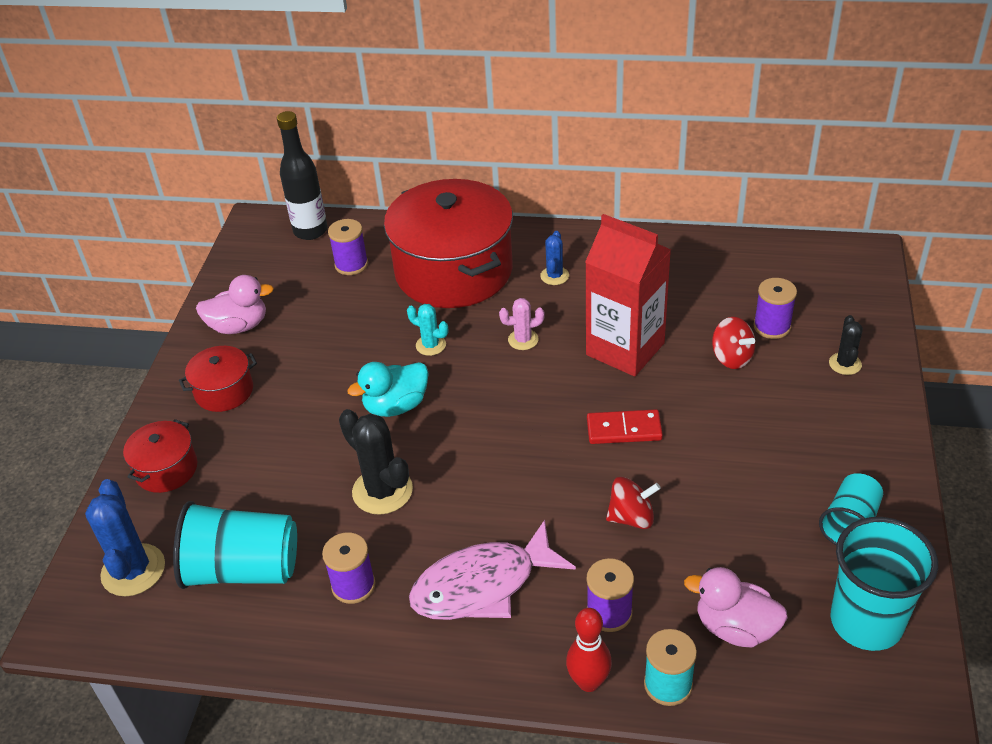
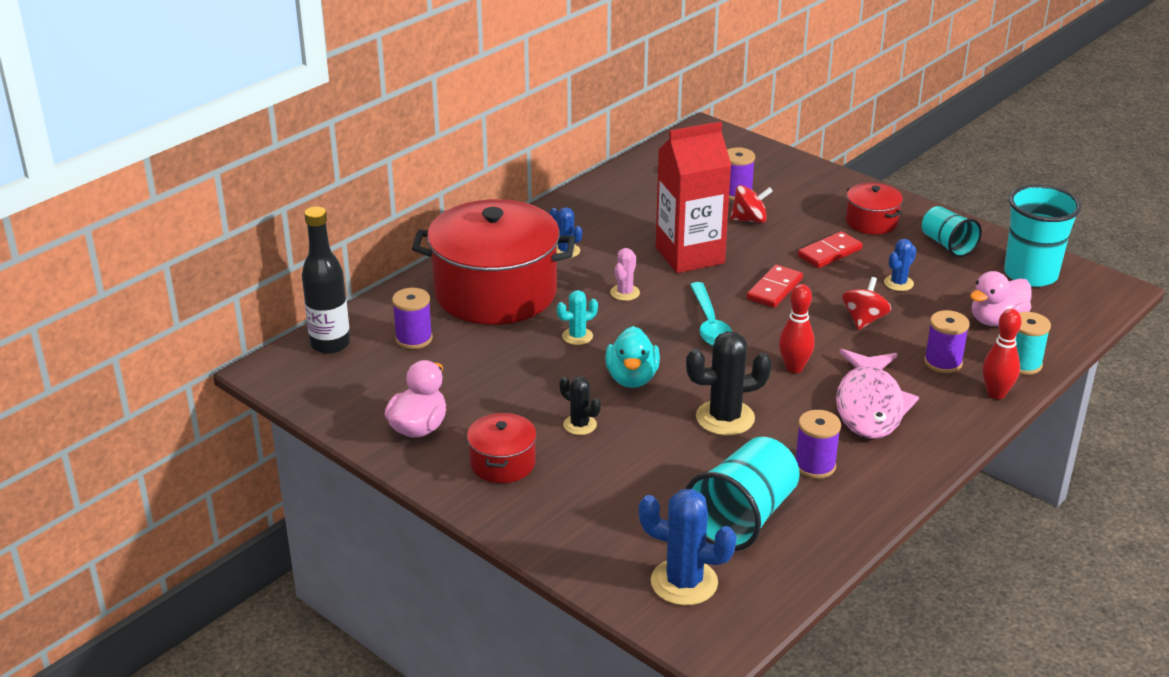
camera: 60 degrees left, 10 degrees down
red pot [123,419,197,493] -> red pot moved to [846,183,903,235]
black cactus [829,315,863,375] -> black cactus moved to [560,376,601,435]
none -> turquoise spoon [690,282,733,346]
none -> red bowling pin [779,284,815,373]
none -> red domino [798,231,863,268]
none -> blue cactus [884,239,917,291]

